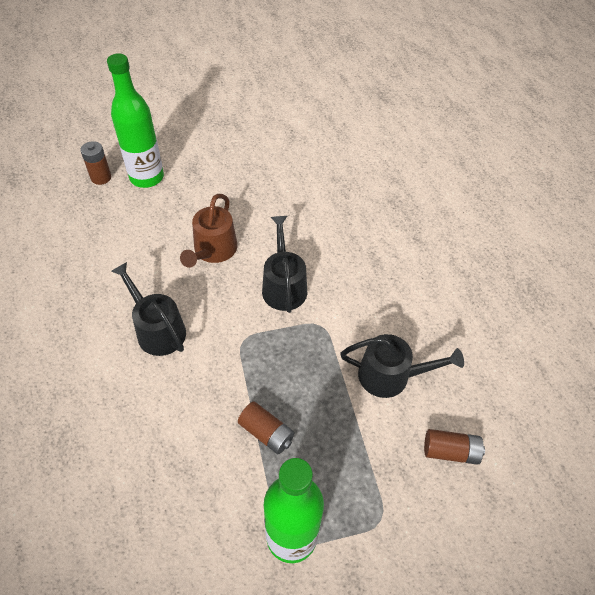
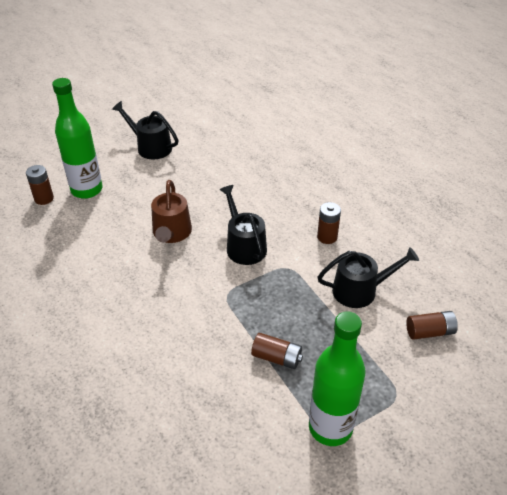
camera: 15 degrees left, 10 degrees down
black watering can [111,262,186,356] -> black watering can moved to [112,101,178,159]
none -> brown battery [317,202,341,244]

